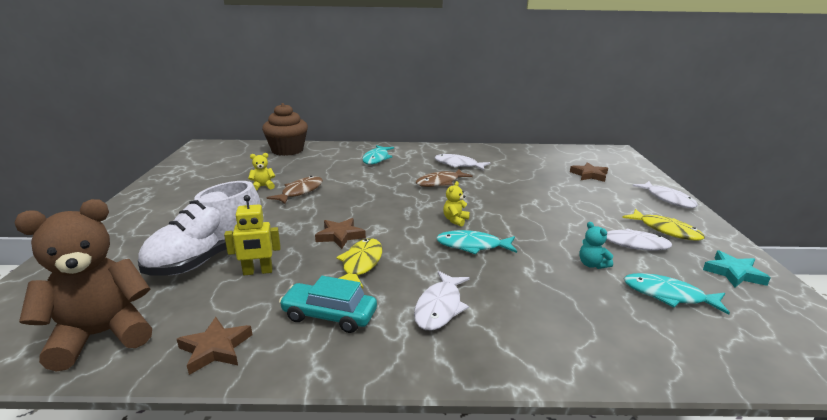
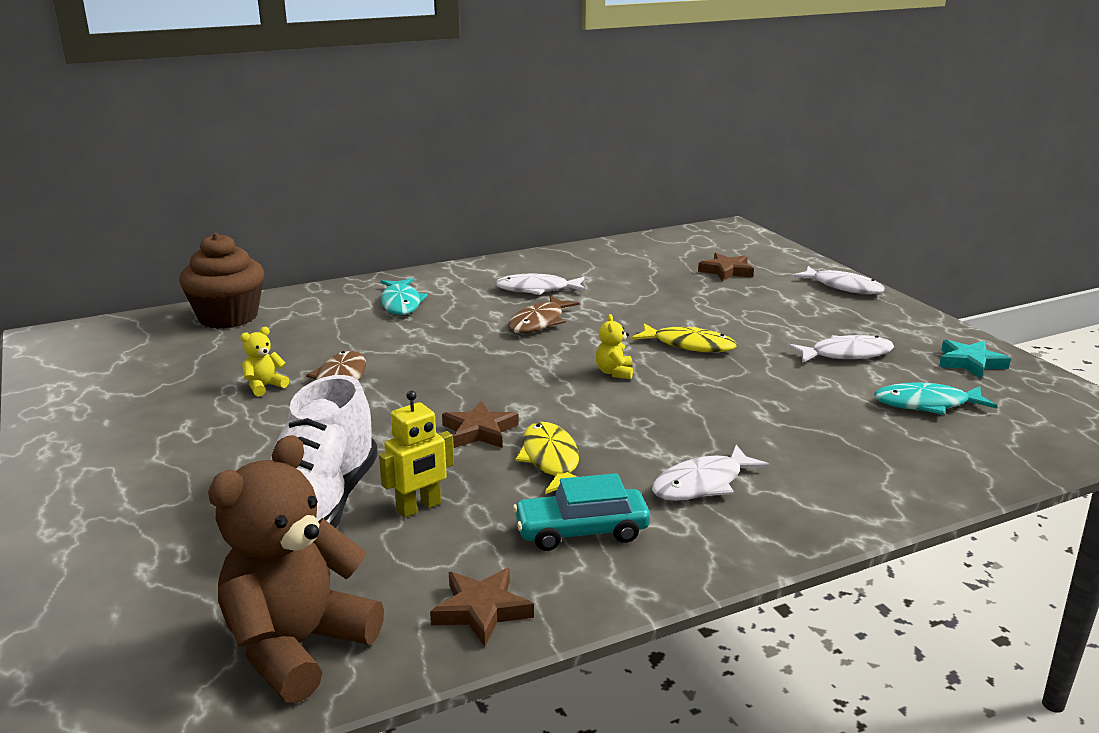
camera: 25 degrees left, 0 degrees up
white fish [414,271,470,330] -> white fish turned 60 degrees clockwise [652,445,770,501]
turquoise fish [436,230,517,255] -> none
turquoise teddy bear [580,222,613,269] -> none
yellow fish [622,209,705,241] -> yellow fish moved to [632,323,737,352]

